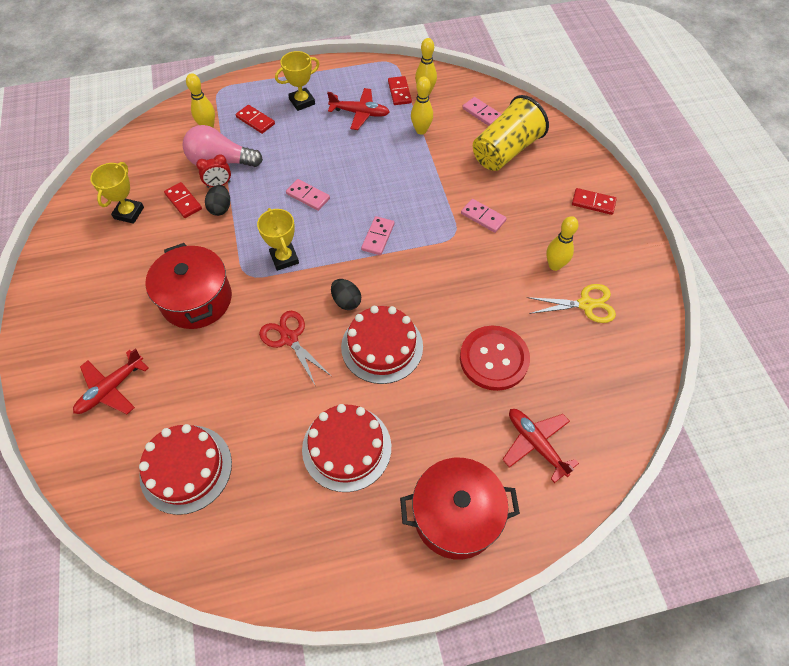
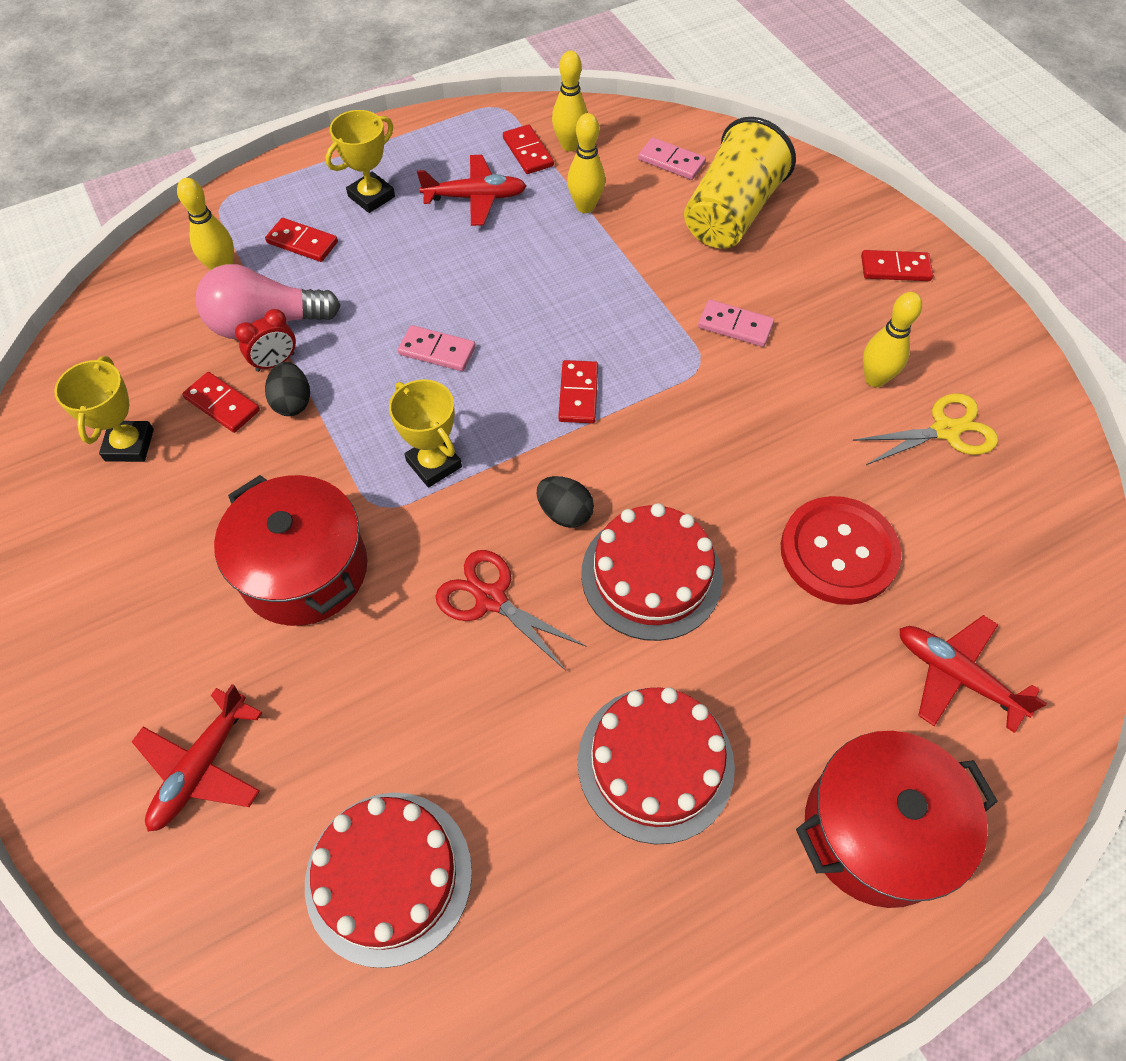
camera: 15 degrees left, 0 degrees up
pink domino [361,216,394,255] -> red domino [558,360,598,423]

